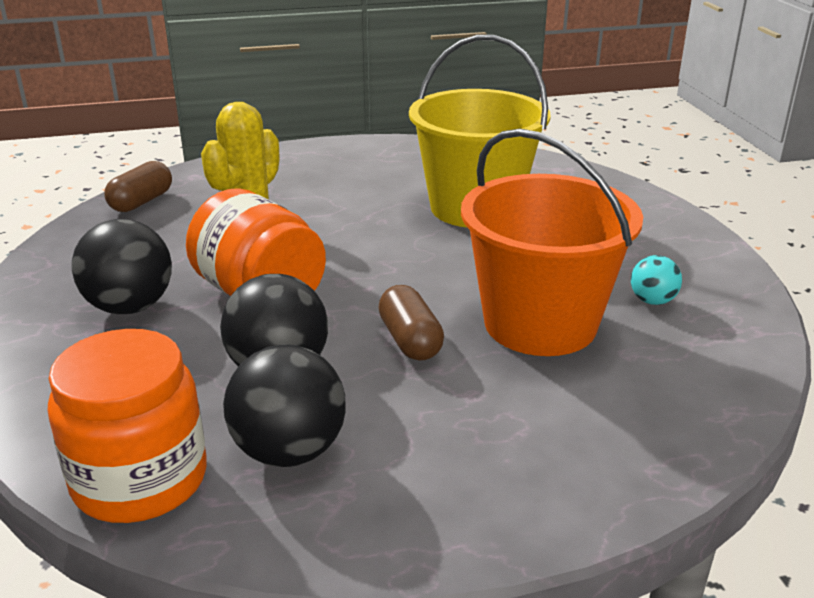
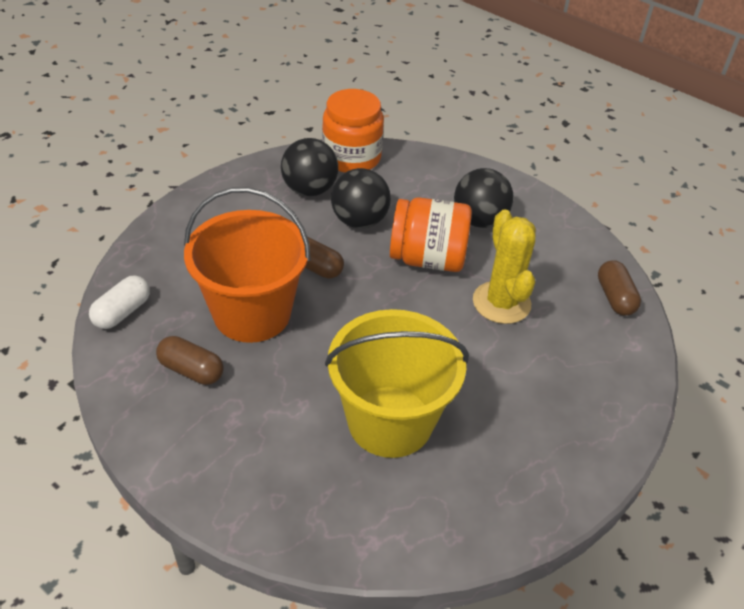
camera: 140 degrees right, 15 degrees up
turquoise ball [631,255,682,305] -> brown capsule [156,336,224,385]
none -> white capsule [89,275,150,329]

